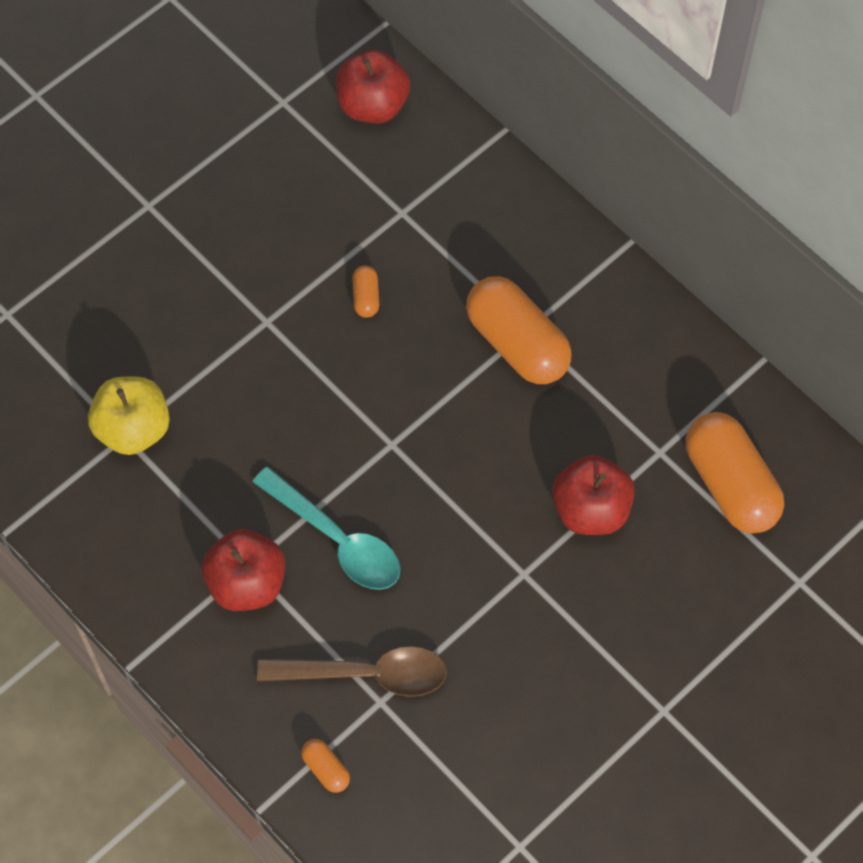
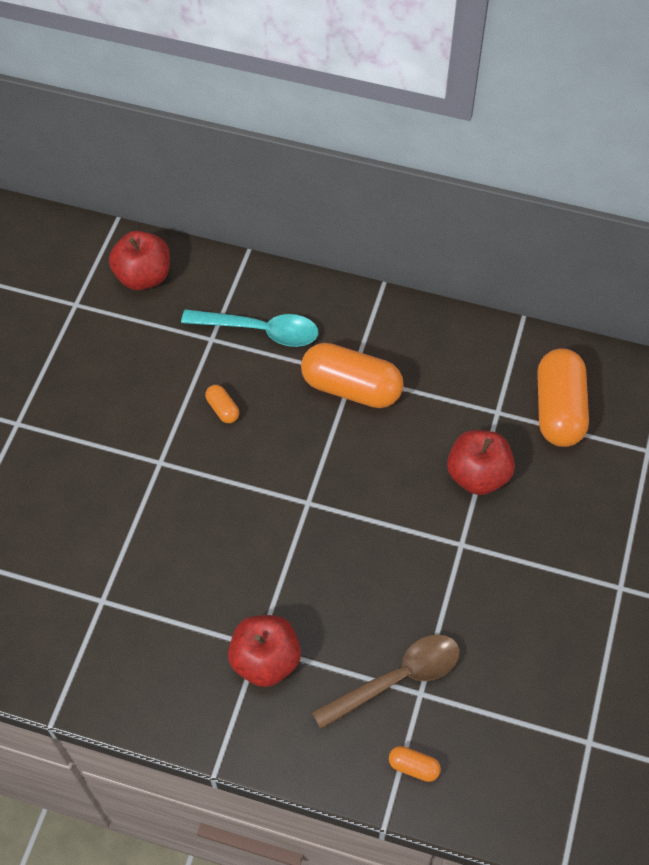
camera: 30 degrees left, 5 degrees down
yellow apple [88,377,170,455] -> none
turquoise spoon [253,467,400,590] -> turquoise spoon moved to [181,309,318,347]
orange capsule [686,412,784,533] -> orange capsule turned 60 degrees clockwise [537,348,589,447]

